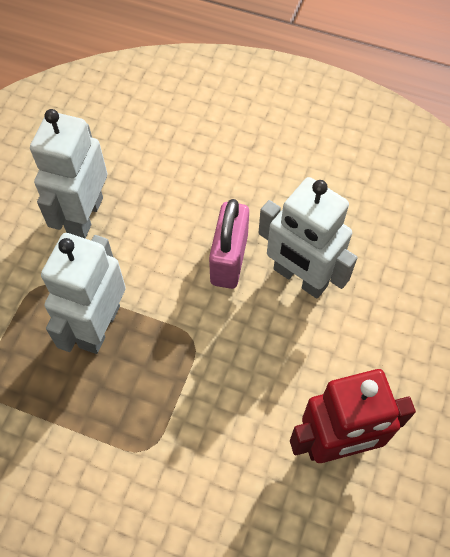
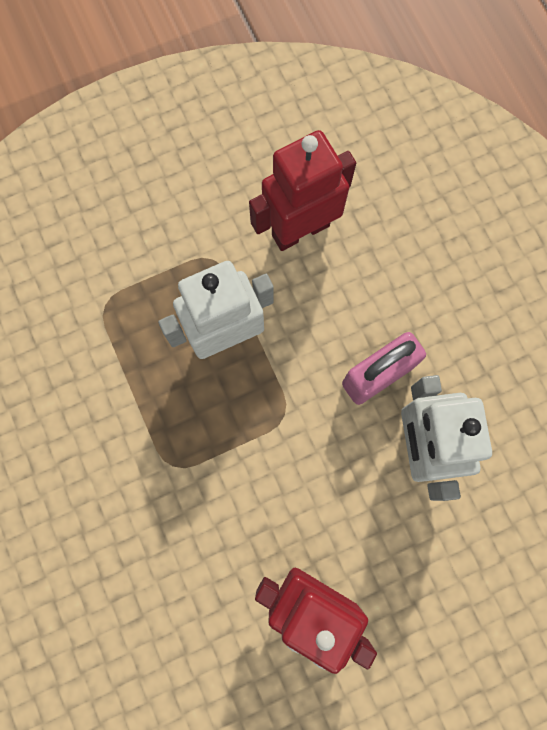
camera: 45 degrees right, 15 degrees up
white robot [30,109,107,239] -> red robot [249,130,356,251]

